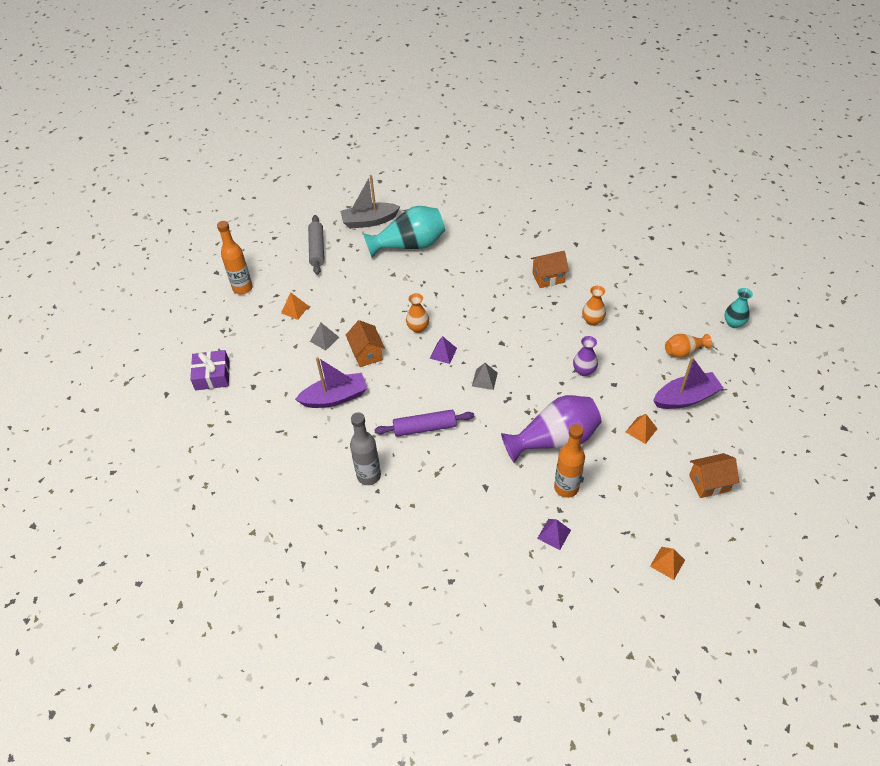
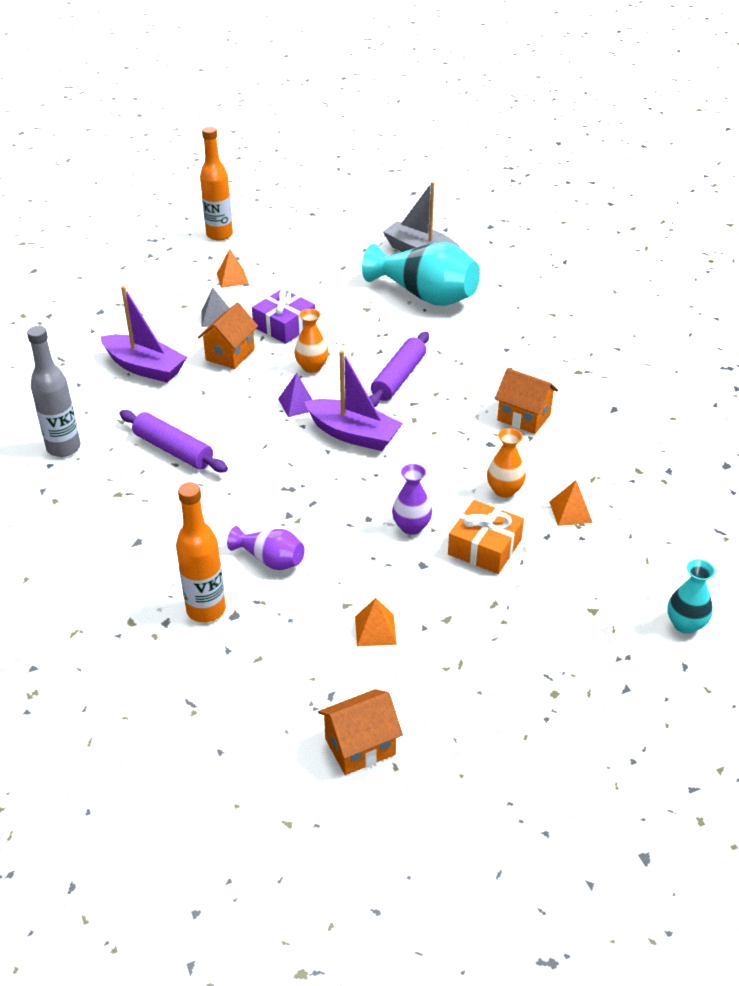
camera: 45 degrees right, 10 degrees down
purple gift [190,350,230,391] -> purple gift moved to [252,288,315,344]
grey rolling pin [308,215,324,275] -> none
grey pyramid [472,363,498,390] -> none
purple vase [501,395,602,463] -> purple vase [227,526,305,570], size x0.51
purple pyramid [537,519,571,550] -> none
orange pyramid [650,547,685,580] -> orange pyramid moved to [549,480,593,526]
purple boat [653,357,723,409] -> purple boat moved to [304,350,403,451]
orange vase [665,334,712,358] -> none
orange house [689,453,739,498] -> orange house turned 60 degrees counterclockwise [318,689,403,775]
none -> purple rolling pin [369,332,429,407]
none -> orange gift [448,500,524,574]

